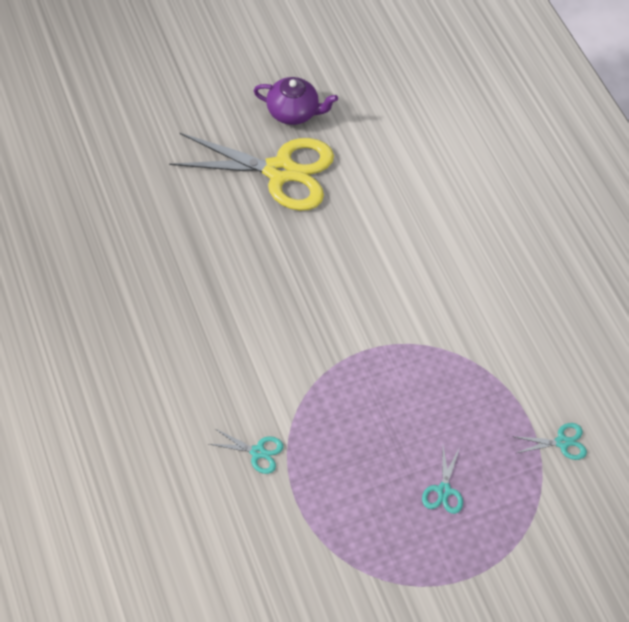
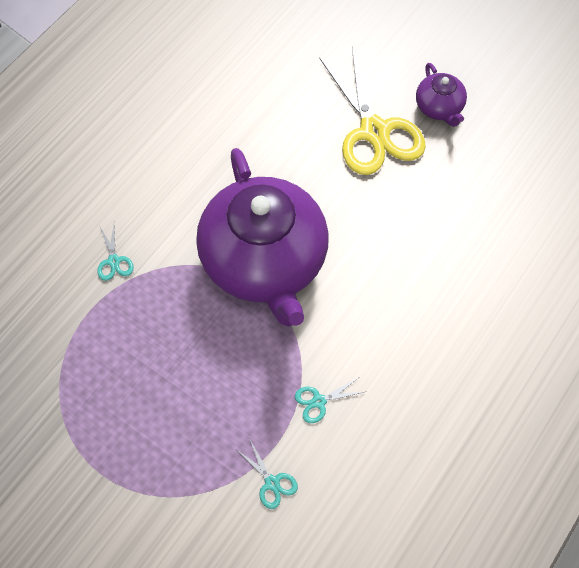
camera: 60 degrees right, 5 degrees up
turquoise scissors [422,446,463,514] -> turquoise scissors moved to [295,378,364,423]
none -> purple teapot [196,148,329,326]

